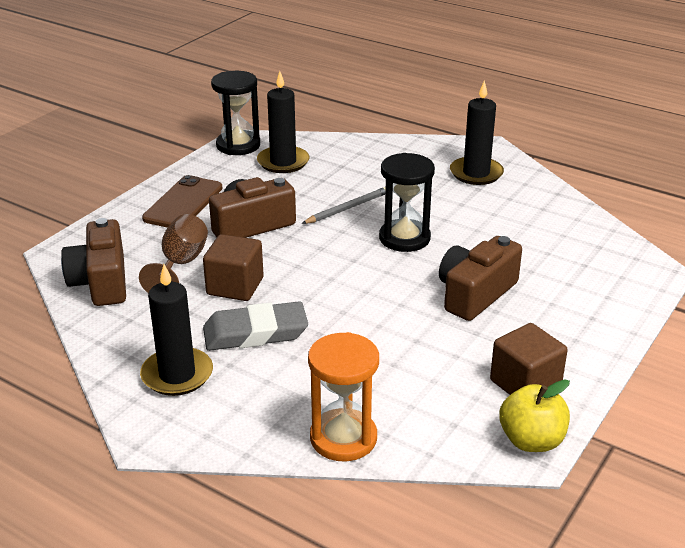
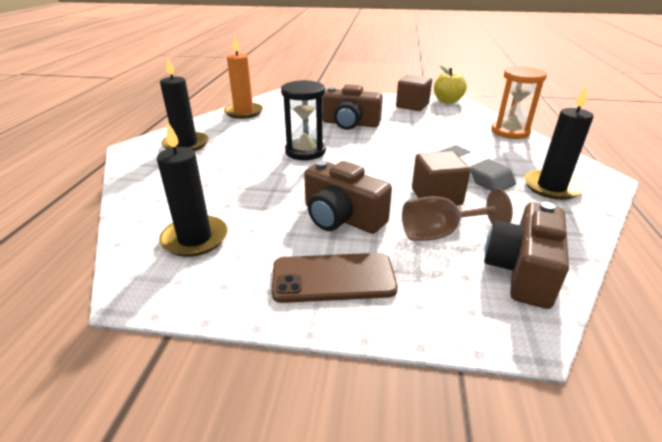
camera: 115 degrees left, 0 degrees up
brown camera [61,218,126,306] -> brown camera turned 150 degrees clockwise [484,202,569,309]
black hourglass [211,71,260,155] -> none
grey pencil [302,187,386,224] -> none
none -> orange candle [224,37,263,119]

